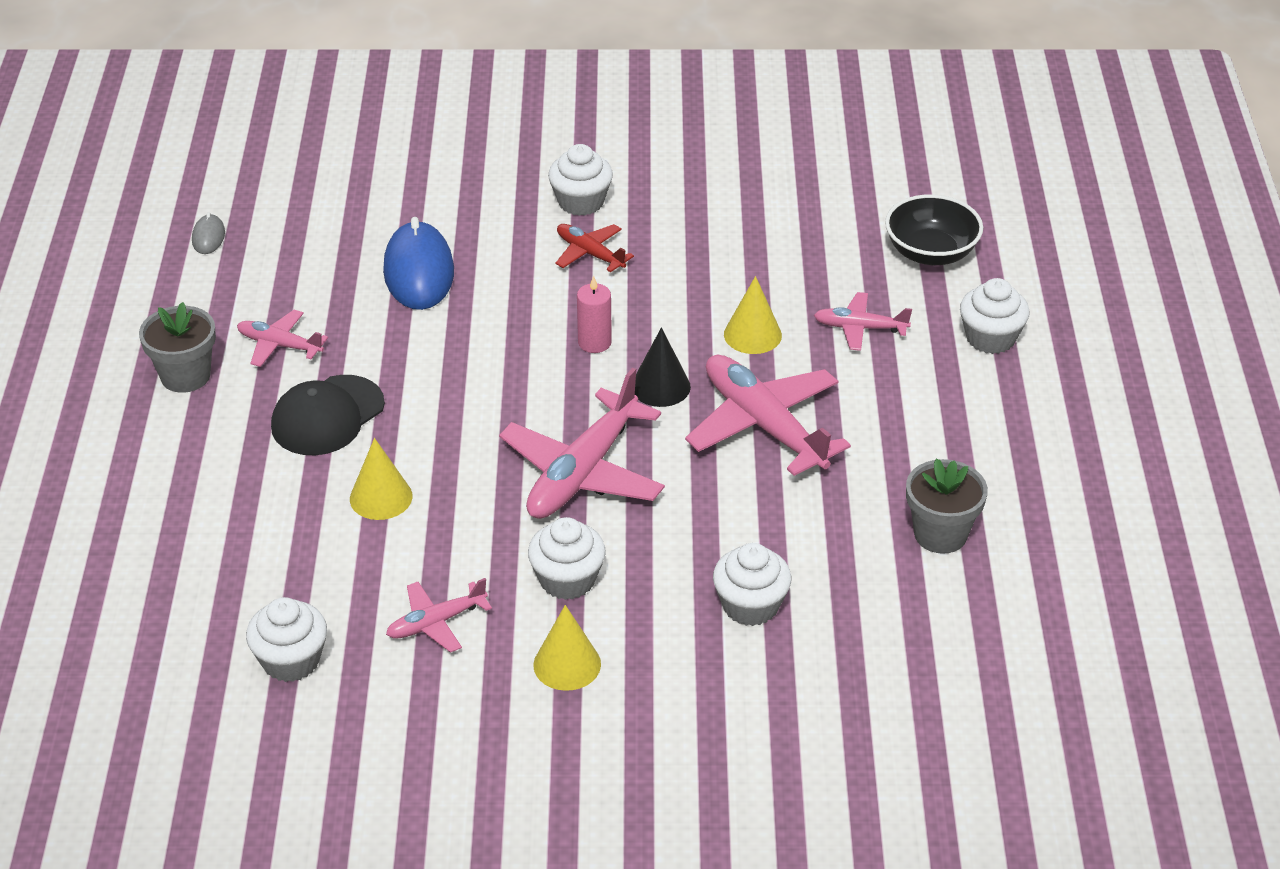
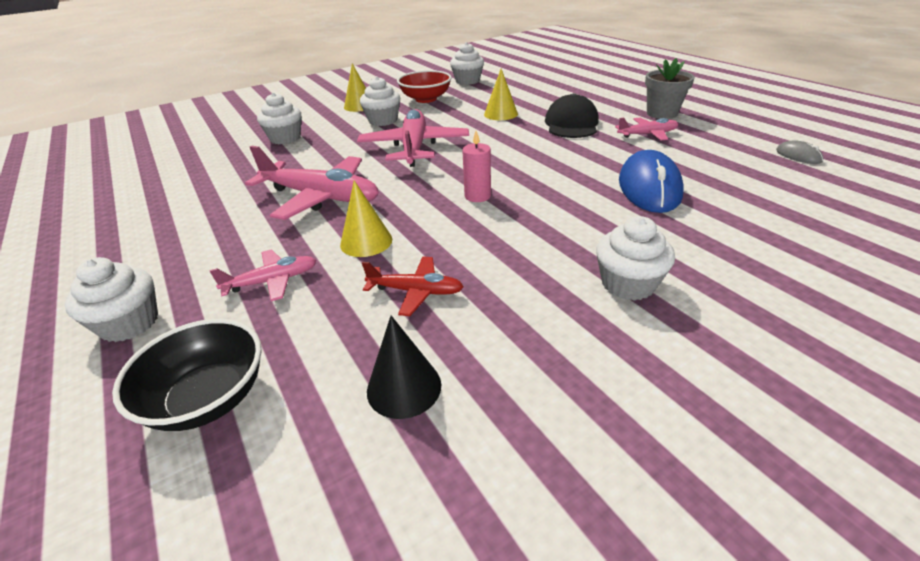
camera: 150 degrees right, 5 degrees down
blue mouse [383,217,454,310] -> blue mouse turned 45 degrees clockwise [619,150,684,213]
pink plane [386,578,492,653] -> red bowl [397,70,452,103]
red plane [555,224,634,272] -> red plane moved to [362,256,464,316]
black cone [635,327,691,407] -> black cone moved to [367,316,441,419]
grey flower pot [906,458,988,554] -> none

